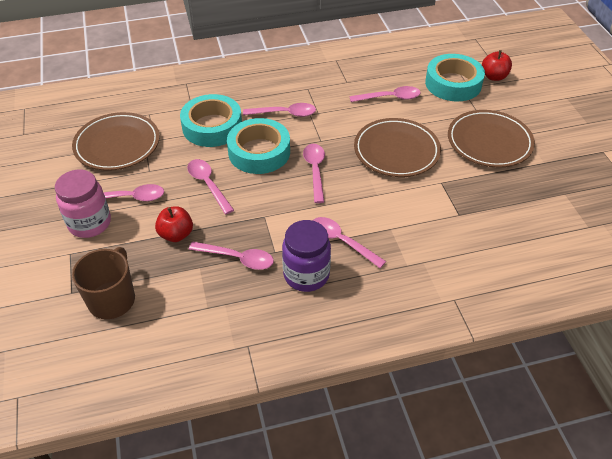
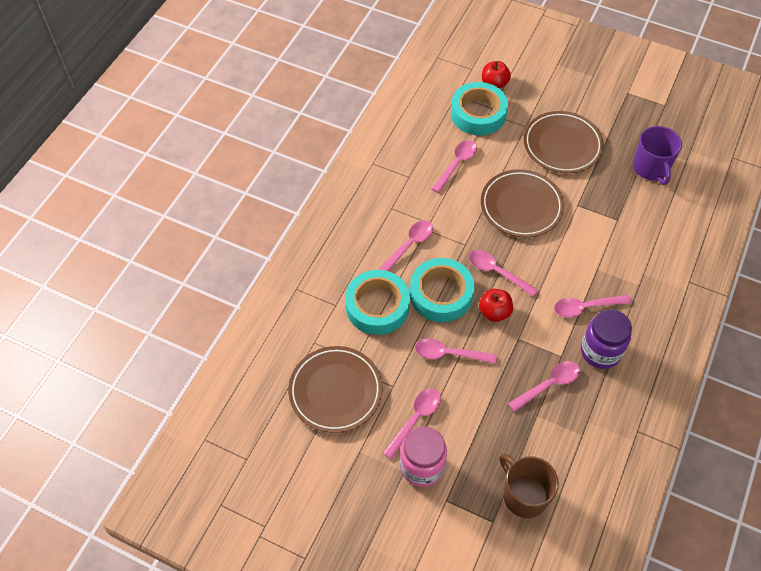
camera: 50 degrees left, 10 degrees up
red apple [155,206,193,242] -> red apple moved to [479,289,513,322]
none -> purple mug [633,126,682,185]

